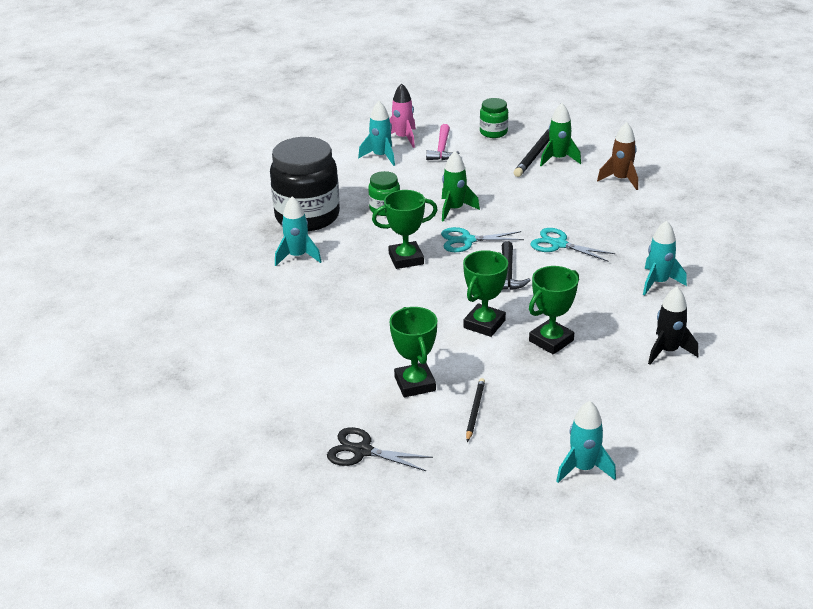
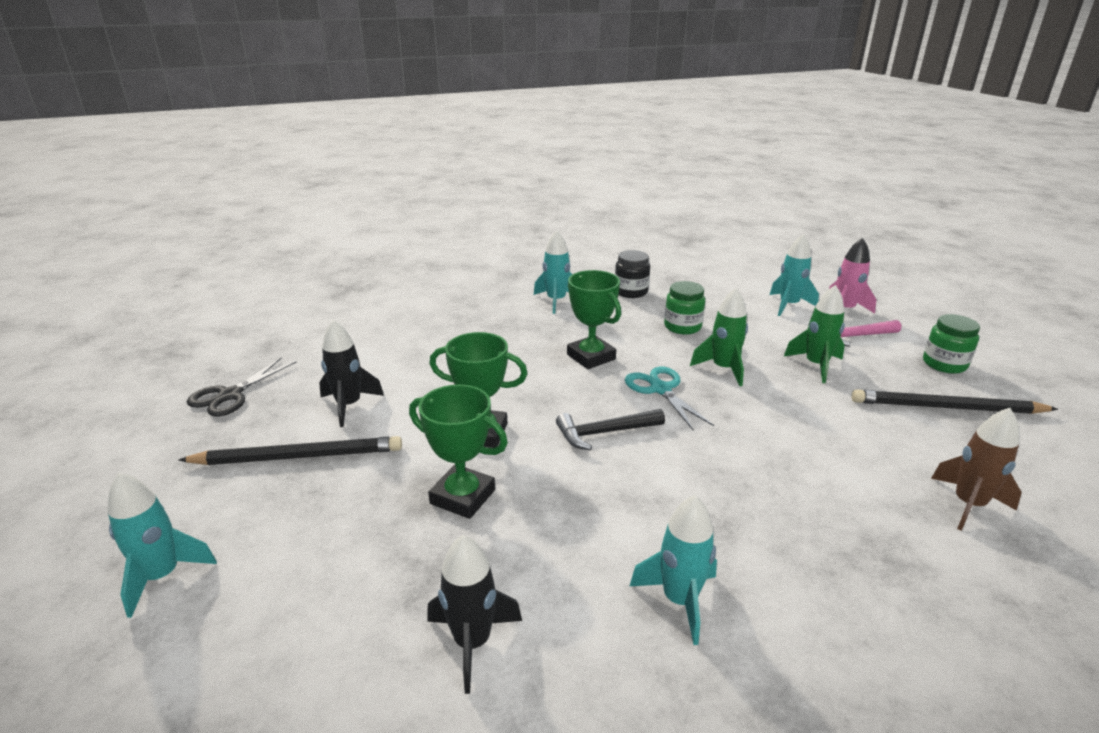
camera: 70 degrees right, 5 degrees down
black jar [270,137,340,231] -> black jar [615,250,650,298], size x0.48
black scissors [327,427,433,471] -> black scissors turned 150 degrees counterclockwise [187,357,296,417]
green trophy [390,307,437,397] -> black rocket [319,320,384,427]
black pencil [466,378,485,442] -> black pencil [179,436,402,465], size x1.77
turquoise scissors [531,228,615,262] -> none
green rocket [540,103,581,167] -> green rocket moved to [784,285,845,383]

